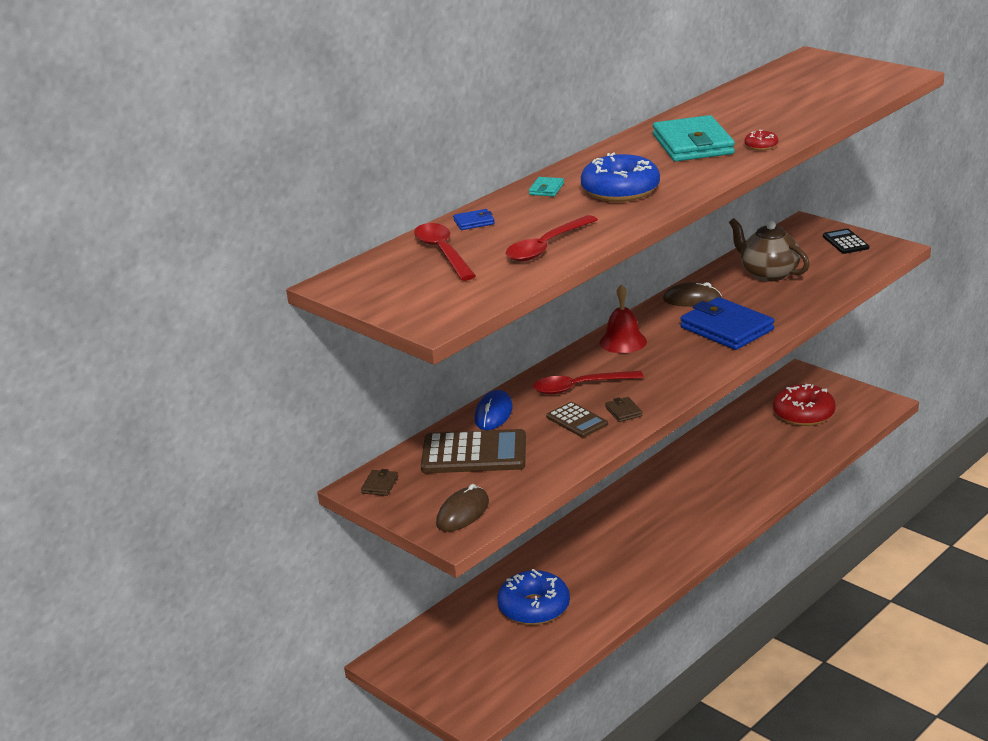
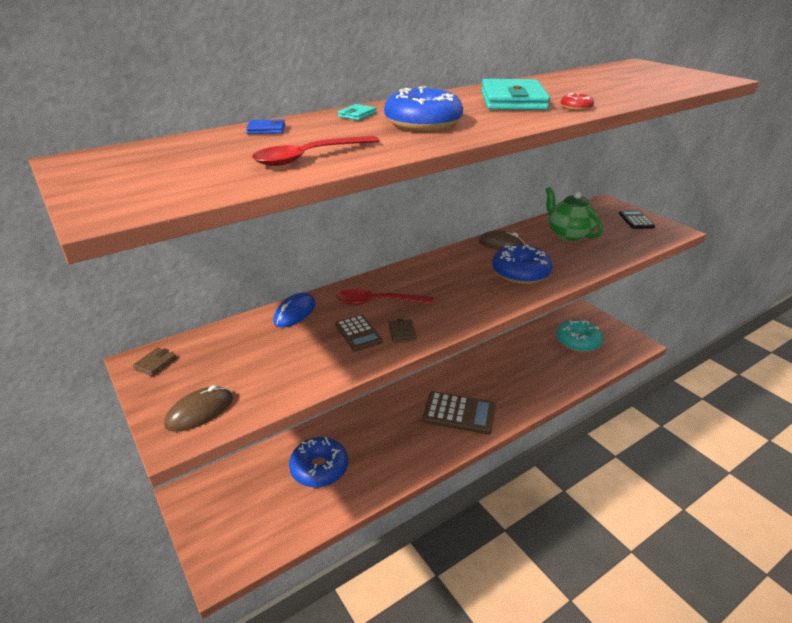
camera: 10 degrees right, 5 degrees up
red spoon [414,223,476,281] -> none
brown calculator [421,429,526,473] -> brown calculator moved to [422,391,496,435]
red bell [600,284,647,353] -> none
blue wallet [680,297,774,350] -> blue donut [492,244,552,284]
brown teapot [729,218,810,282] -> green teapot [545,187,603,241]
red donut [773,384,836,426] -> turquoise donut [556,319,603,352]

